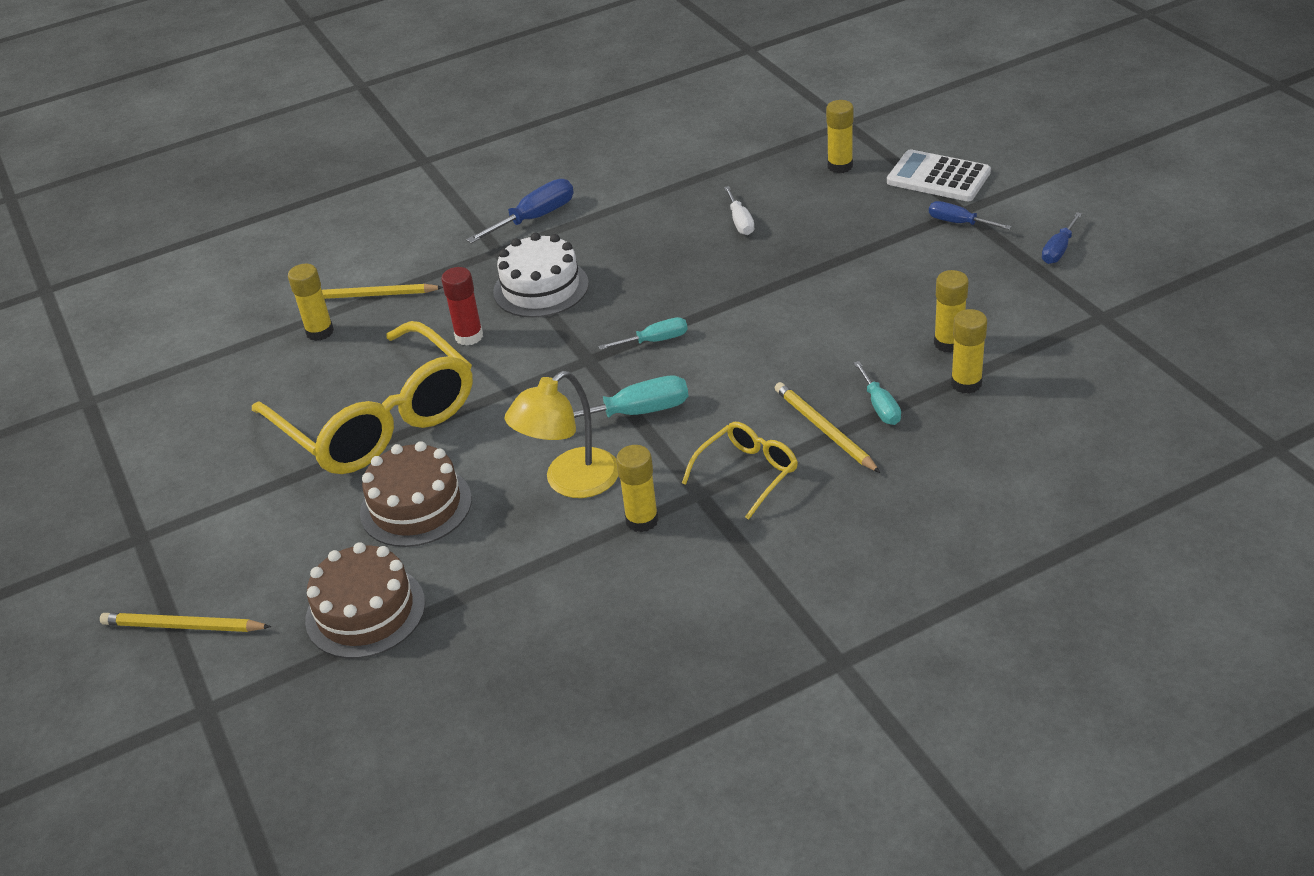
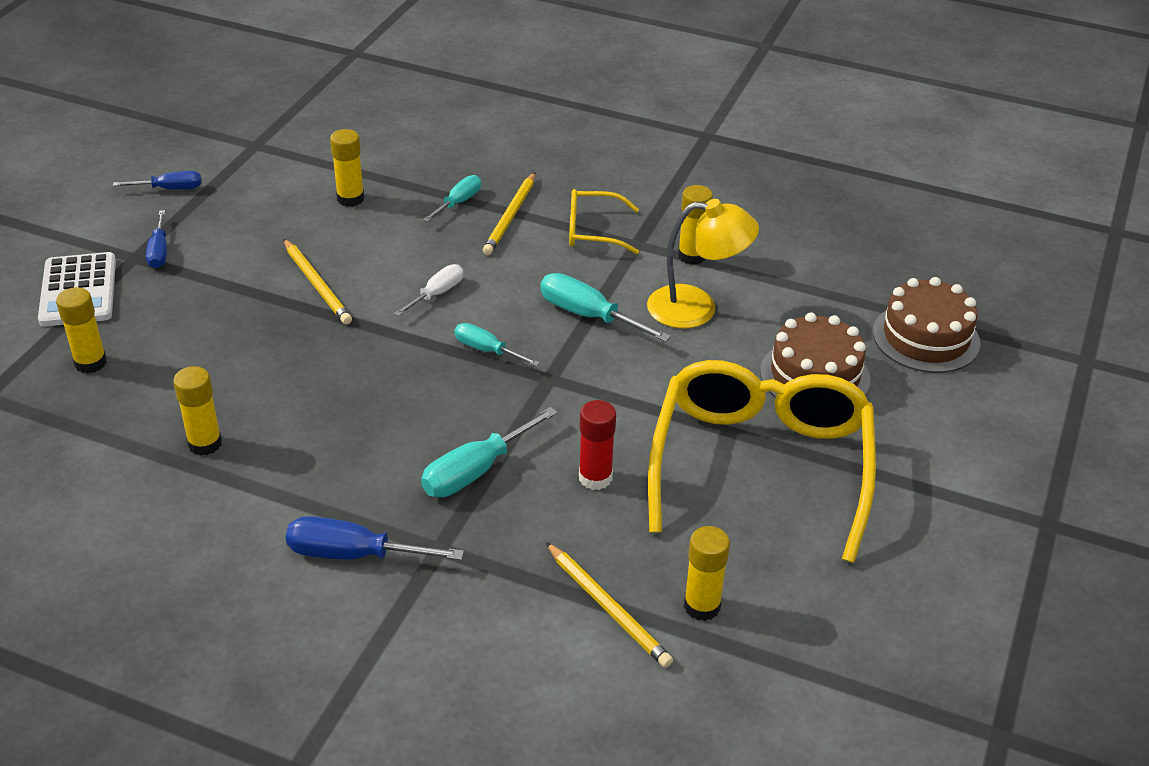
camera: 135 degrees left, 0 degrees up
yellow pencil [100,613,271,632] -> yellow pencil moved to [284,239,352,325]
white cake [493,233,589,318] -> turquoise screwdriver [421,407,558,497]
white screwdriver [724,186,754,235] -> white screwdriver moved to [394,264,463,316]
yellow glue stick [951,309,987,394] -> yellow glue stick moved to [173,366,222,456]

